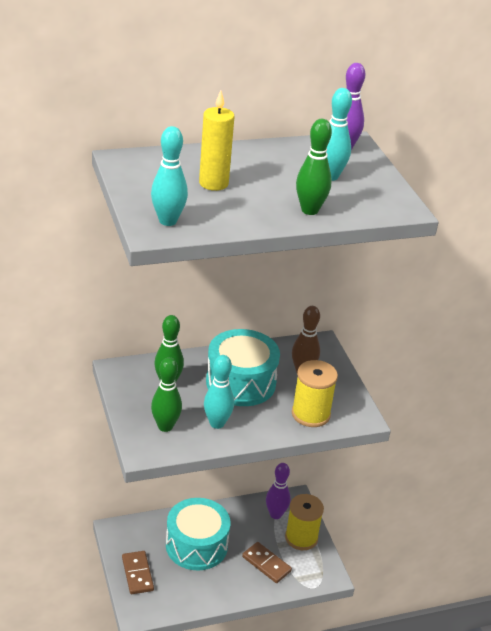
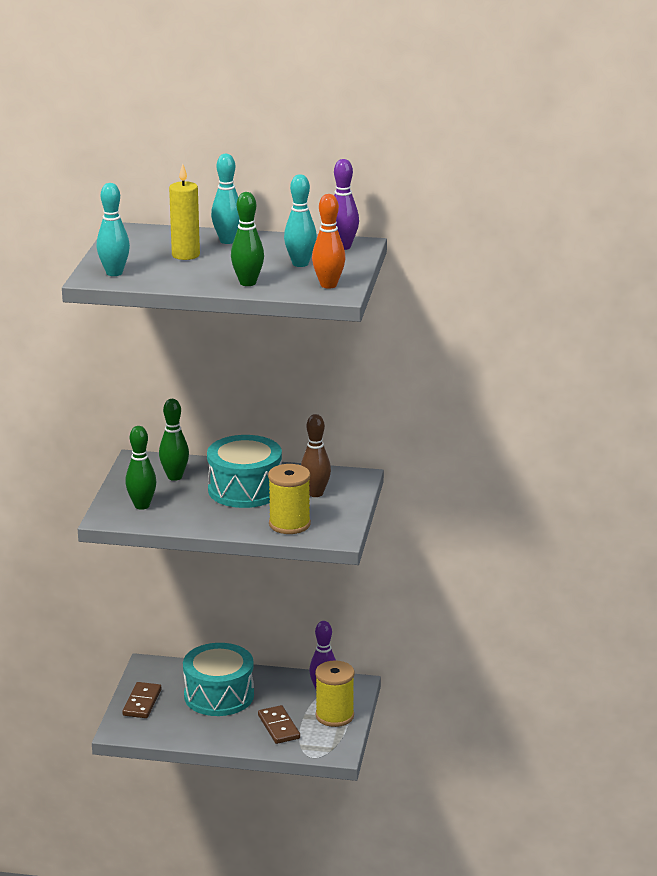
camera: 30 degrees right, 10 degrees down
turquoise bowling pin [204,355,234,429] -> turquoise bowling pin moved to [211,154,240,244]
none -> orange bowling pin [312,194,346,289]

